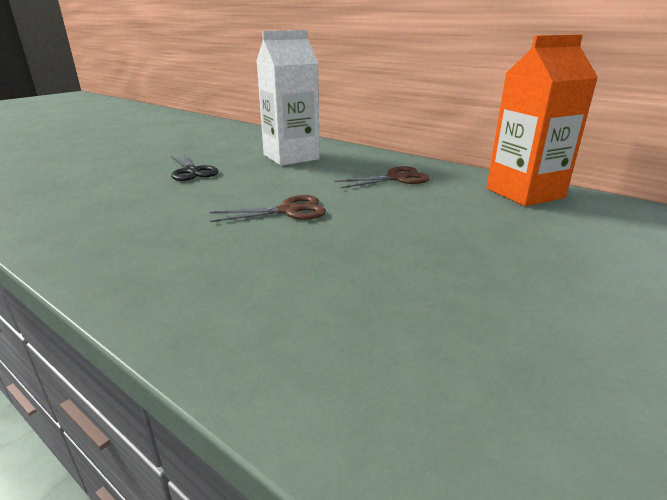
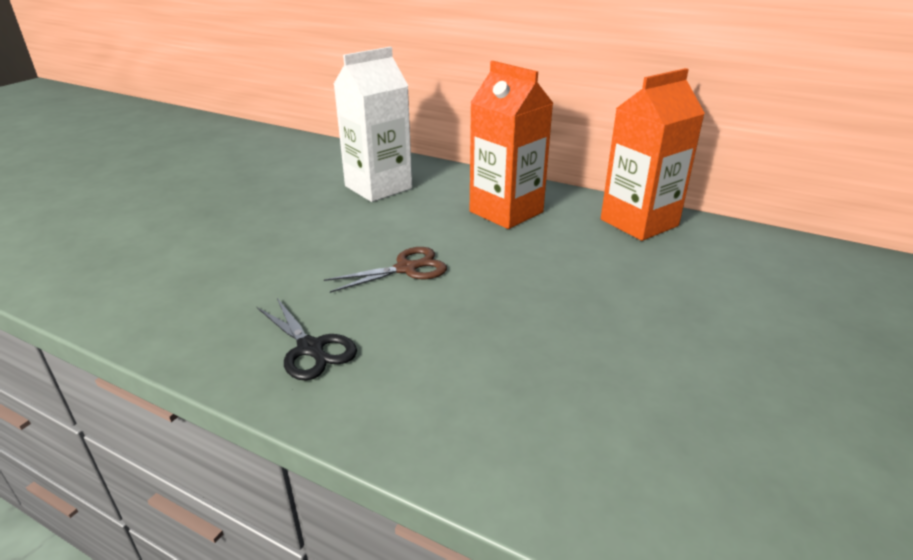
camera: 10 degrees left, 5 degrees up
black scissors [171,153,218,181] -> black scissors moved to [257,298,357,381]
brown scissors [335,166,430,188] -> orange carton [470,61,553,229]

